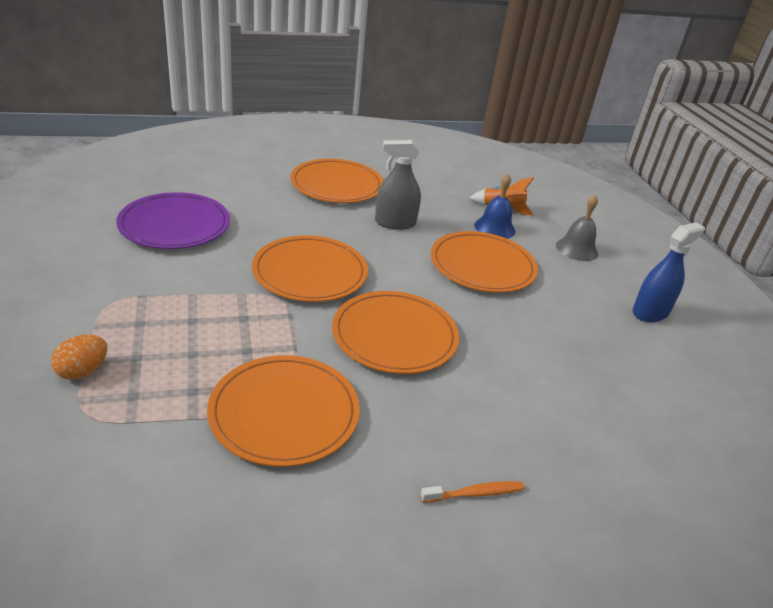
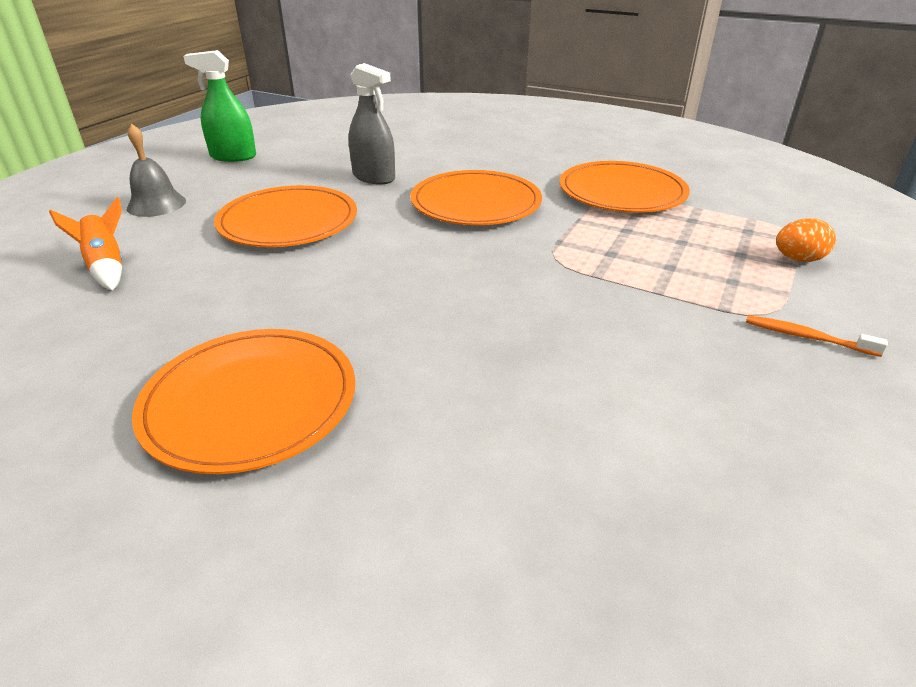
camera: 135 degrees left, 0 degrees up
purple plate [116,192,230,249] -> none
orange plate [252,235,368,302] -> none
grey spray bottle [375,140,421,230] -> grey spray bottle moved to [349,63,395,185]
orange toothbrush [421,481,525,503] -> orange toothbrush moved to [746,315,888,357]
blue bell [474,174,515,239] -> none
blue spray bottle [632,222,705,322] -> green spray bottle [183,50,256,162]

